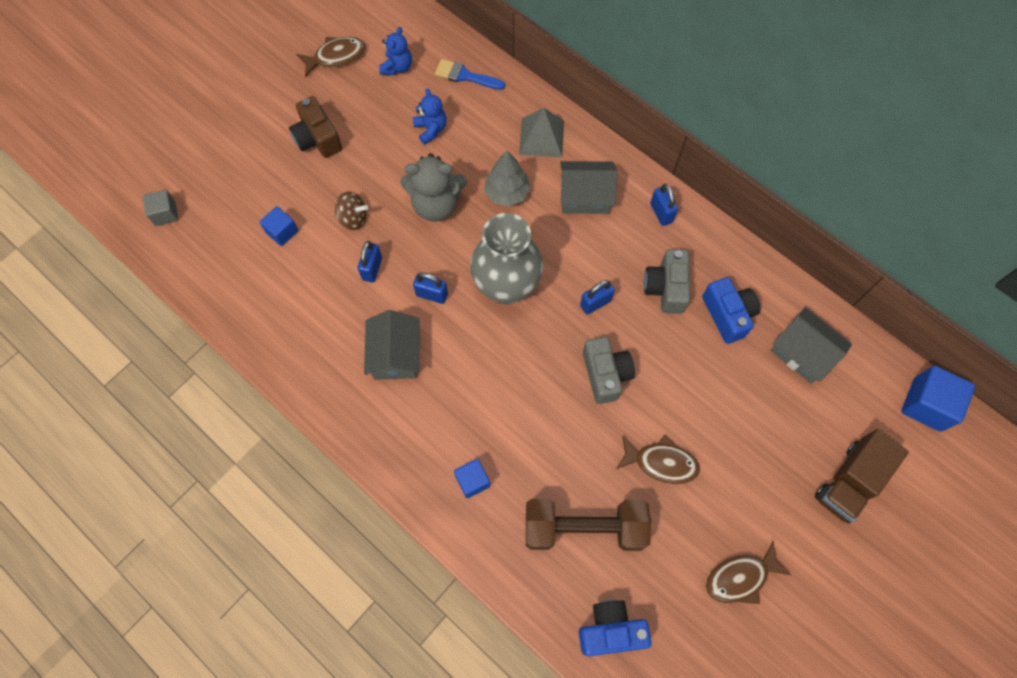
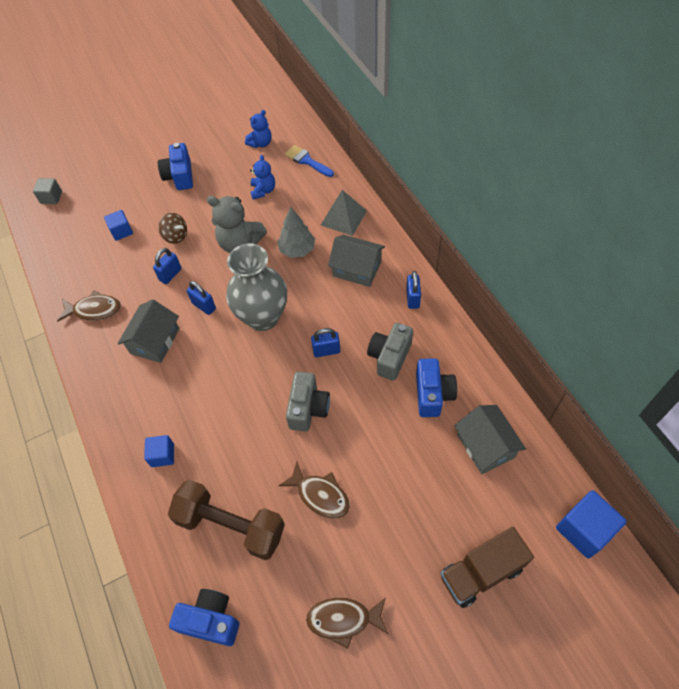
camera: 25 degrees right, 10 degrees down
brown camera [289,96,342,158] -> blue camera [158,143,193,190]
brown fish [296,37,365,77] -> brown fish moved to [57,291,121,322]

